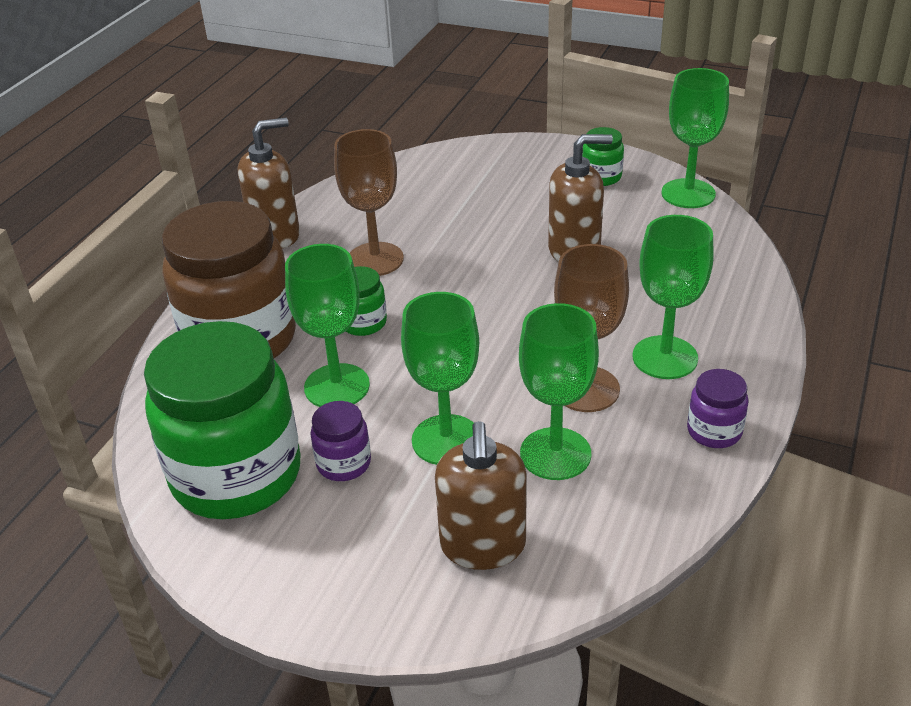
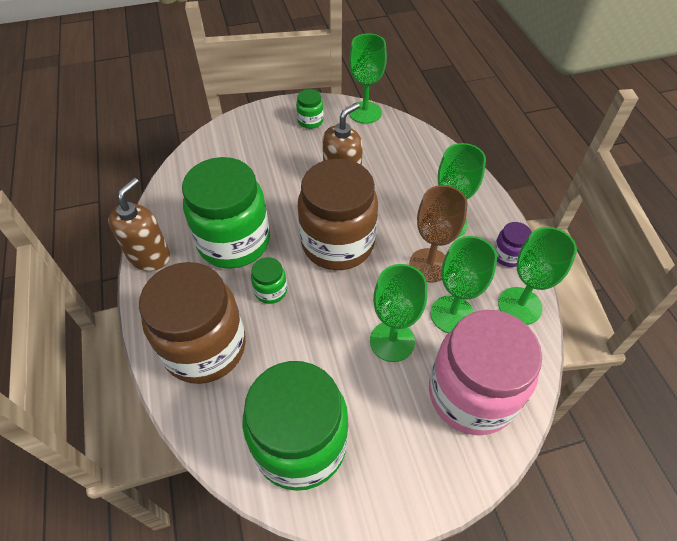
camera: 40 degrees left, 15 degrees up
green goblet [285,244,370,407] -> green goblet moved to [498,227,577,325]
purple jar [310,401,371,481] -> none
brown goblet [334,129,404,276] -> green jar [182,157,270,269]
brown soap dispenser [435,421,527,570] -> pink jar [429,310,542,435]
none -> brown jar [298,159,378,270]

